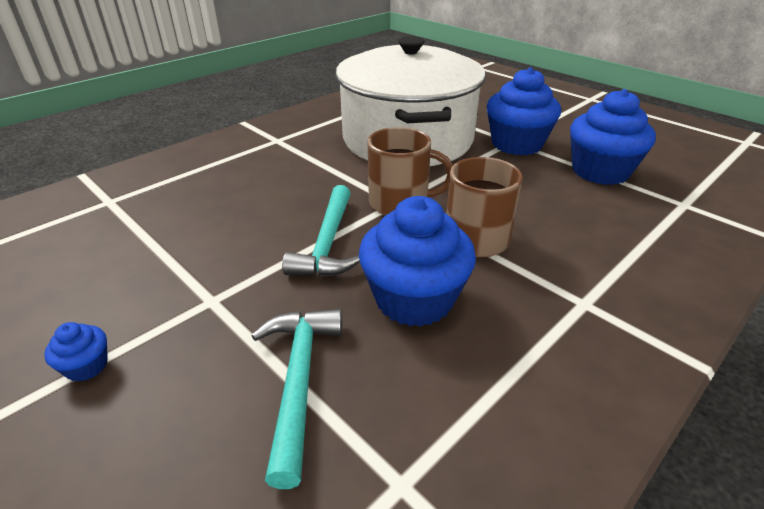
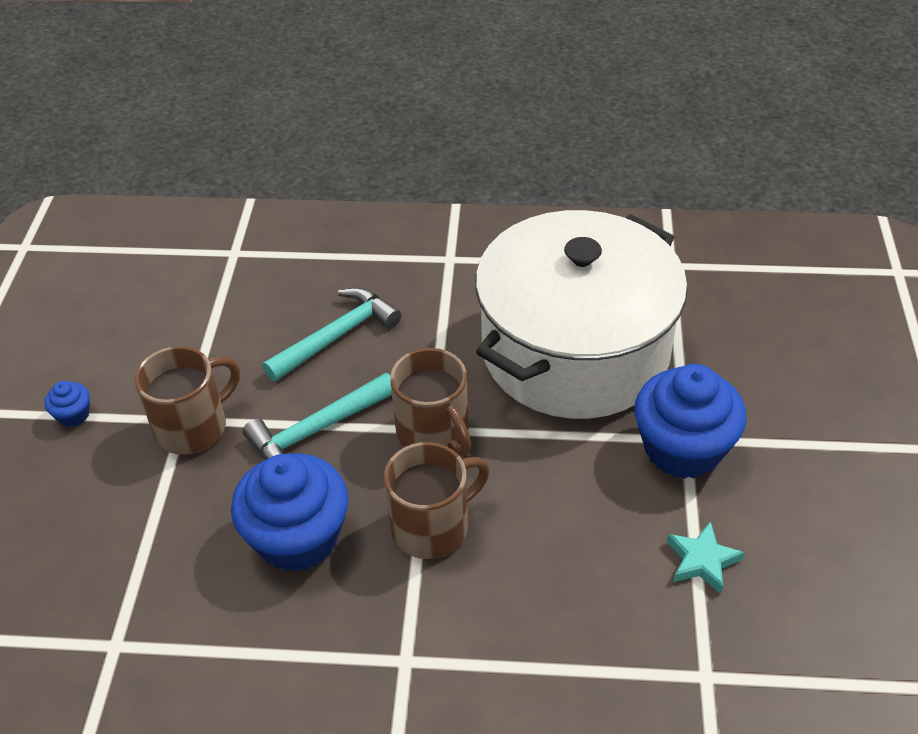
camera: 50 degrees right, 10 degrees up
turquoise hammer [251,309,343,489] -> turquoise hammer moved to [262,288,401,382]
blue cupcake [570,89,656,185] -> turquoise star [667,521,745,594]
none -> brown mug [135,346,240,455]

